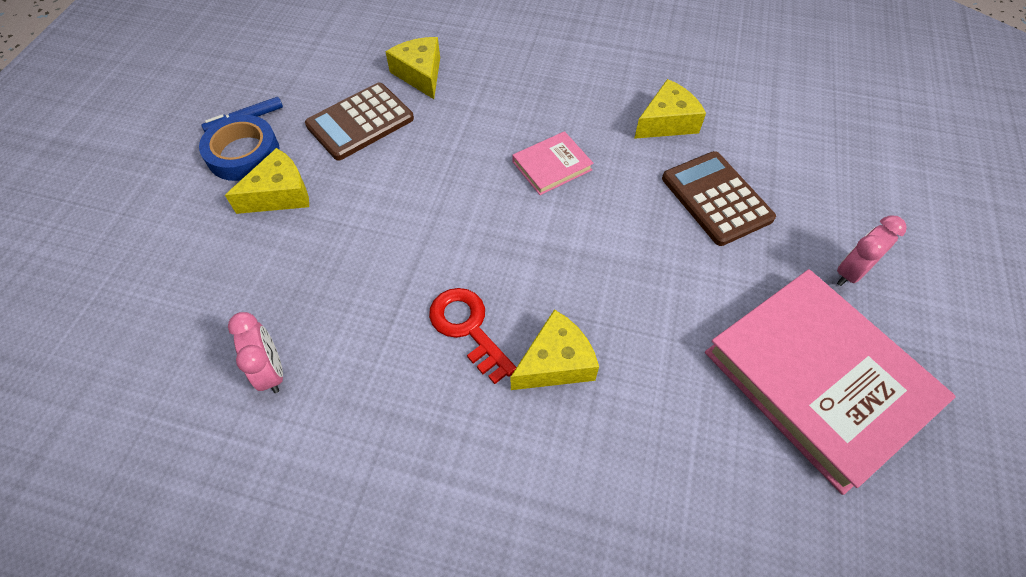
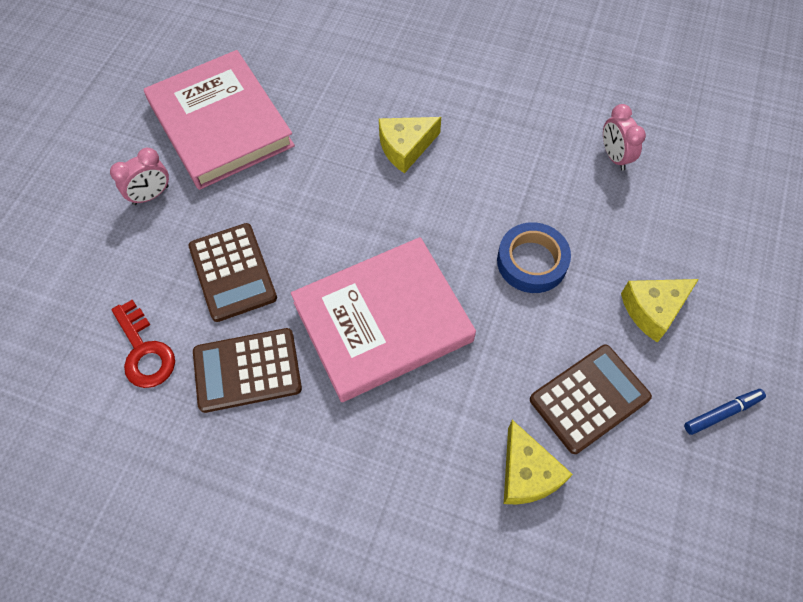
camera: 175 degrees left, 5 degrees up
blue tape [199,115,280,181] -> blue tape moved to [497,222,571,293]
red key [429,288,517,384] -> red key moved to [111,300,175,388]
pink book [513,131,594,195] -> pink book [291,237,476,402], size x2.26
yellow cheese [634,79,706,139] -> brown calculator [193,328,302,413]

